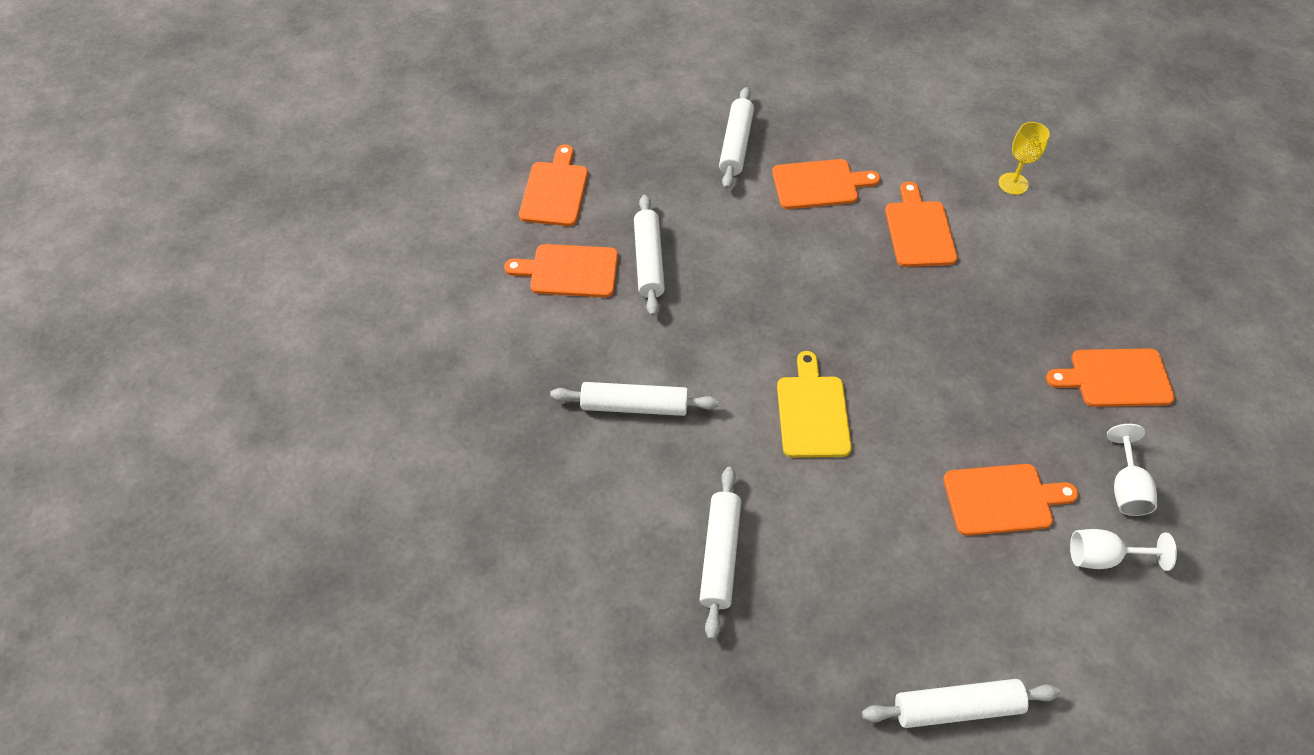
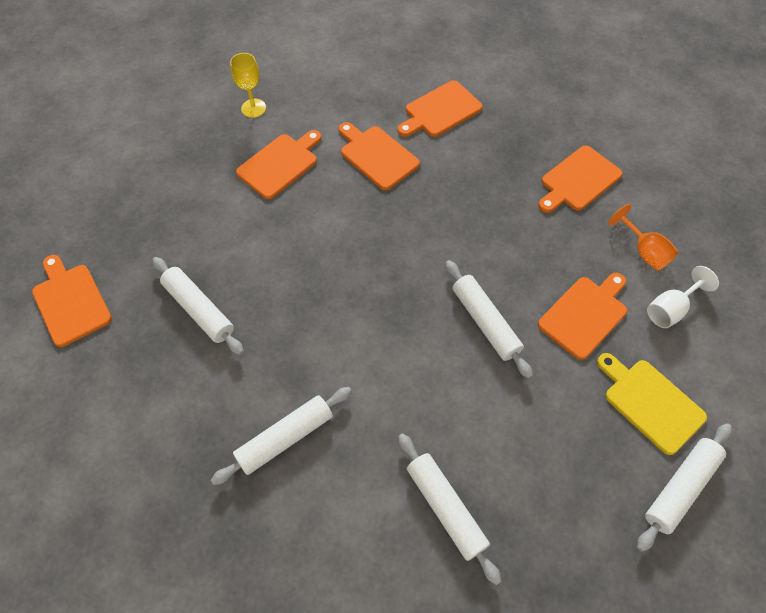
camera: 40 degrees left, 5 degrees up
orange cutting board [504,244,618,297] -> orange cutting board moved to [397,80,483,137]
white rolling pin [719,87,754,189] -> white rolling pin moved to [445,260,533,379]
yellow cutting board [777,351,852,458] -> yellow cutting board moved to [597,353,707,455]
yellow goblet [998,122,1050,195] -> yellow goblet moved to [230,53,266,118]
white goblet [1107,424,1157,516] -> orange goblet [608,204,679,271]

